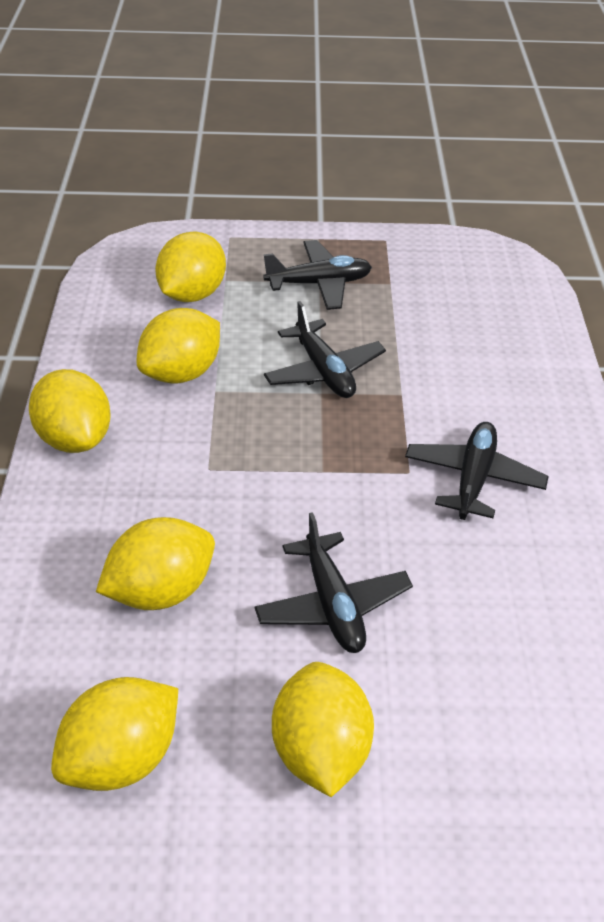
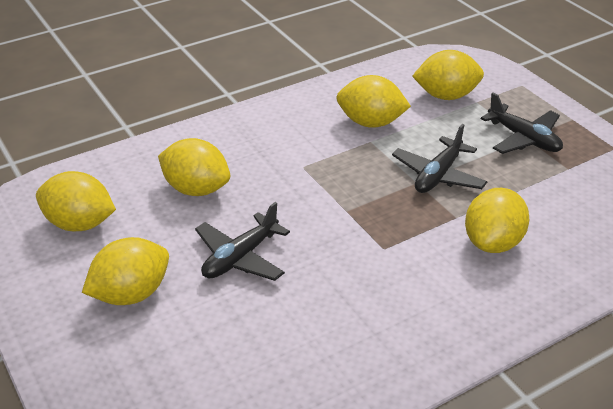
camera: 60 degrees right, 5 degrees down
yellow lemon [29,369,111,453] -> yellow lemon moved to [465,188,529,253]
black plane [405,422,549,520] -> none

